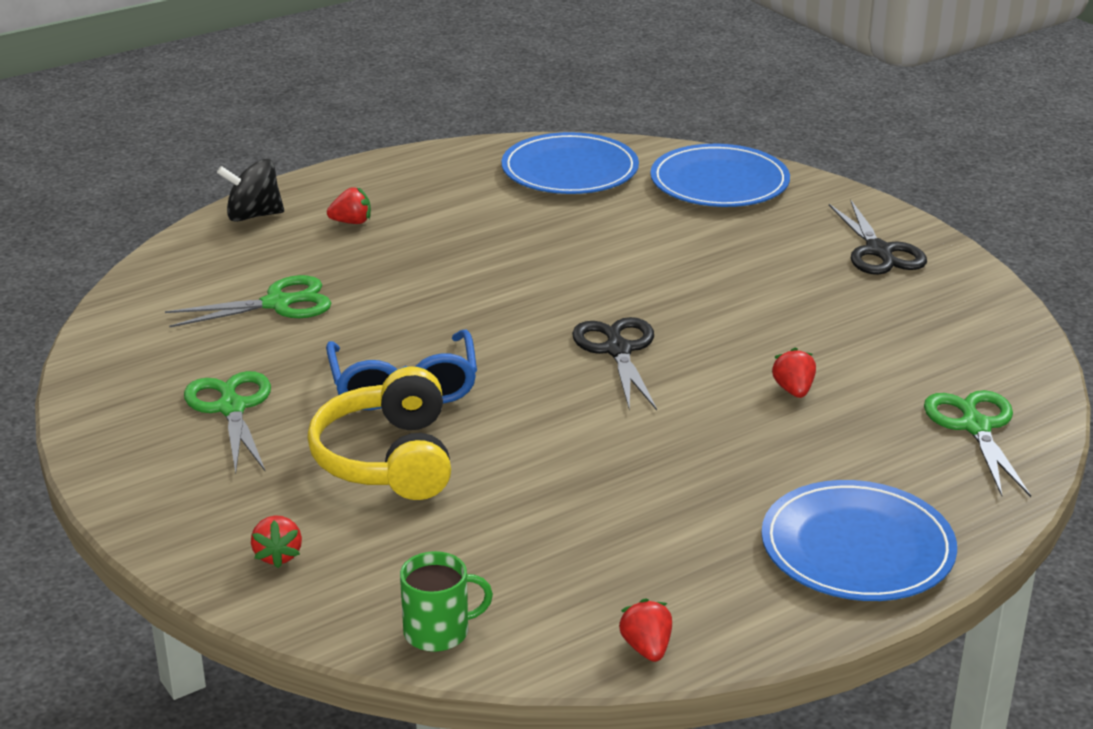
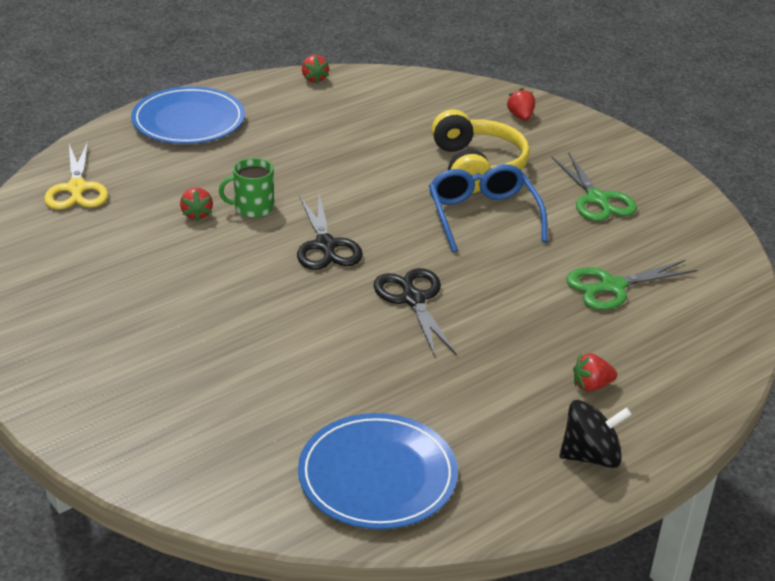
camera: 175 degrees right, 5 degrees up
black spinning top [217,159,284,222] -> black spinning top moved to [560,400,632,468]
green mug [400,551,493,652] -> green mug moved to [219,158,274,218]
blue plate [650,144,790,207] -> none
black scissors [829,199,927,275] -> black scissors moved to [373,268,457,357]
green scissors [924,390,1031,497] -> yellow scissors [44,142,108,210]

